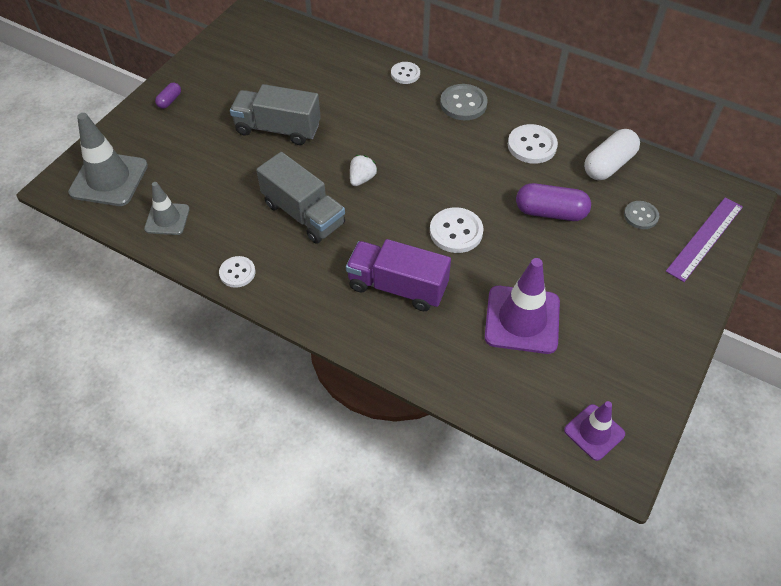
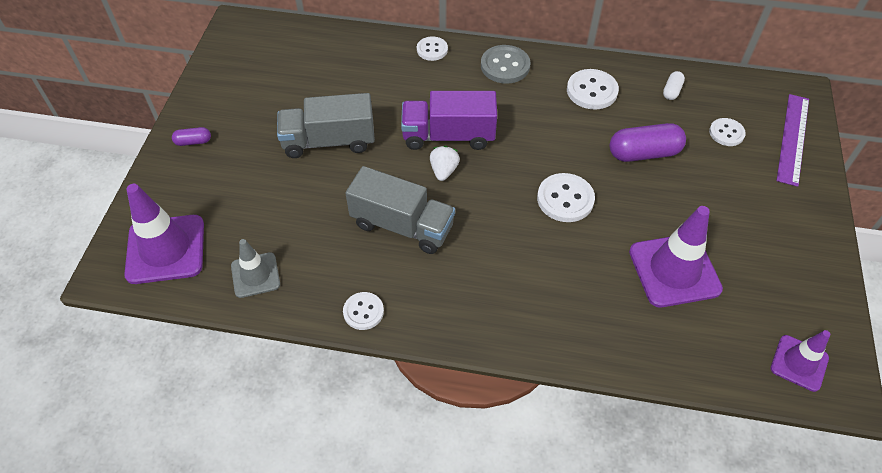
camera: 20 degrees left, 0 degrees up
grey traffic cone [68,113,148,206] -> purple traffic cone [124,184,204,284]
purple capsule [155,82,181,109] -> purple capsule turned 75 degrees clockwise [172,127,211,146]
purple truck [346,239,451,311] -> purple truck moved to [401,91,497,150]
white capsule [584,129,640,180] -> white capsule [663,71,685,100], size x0.50
grey button [624,201,659,229] -> white button [709,118,746,146]

